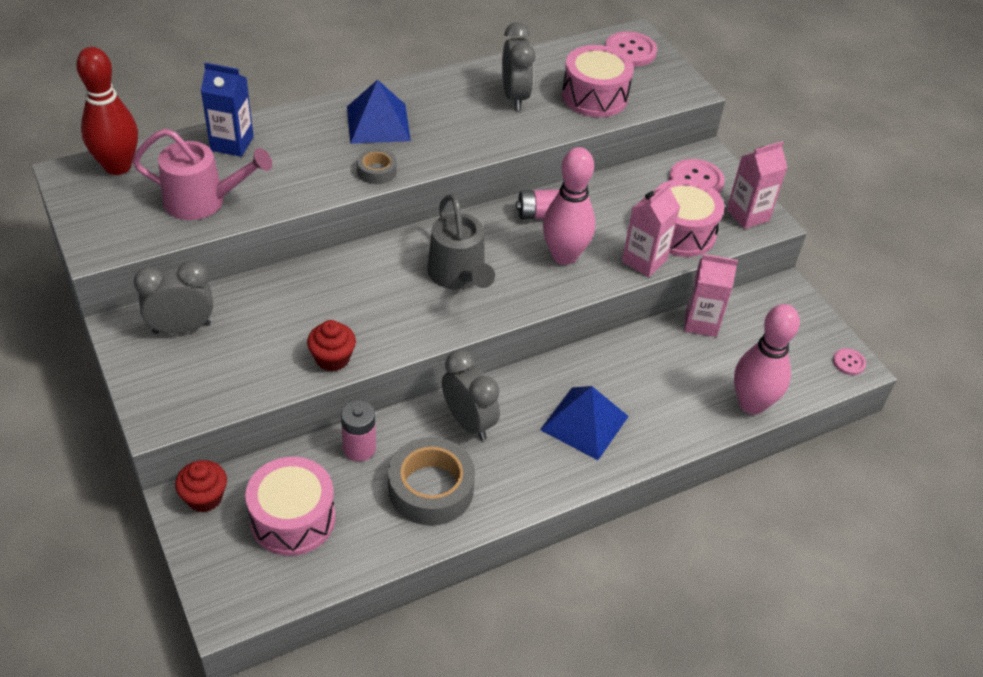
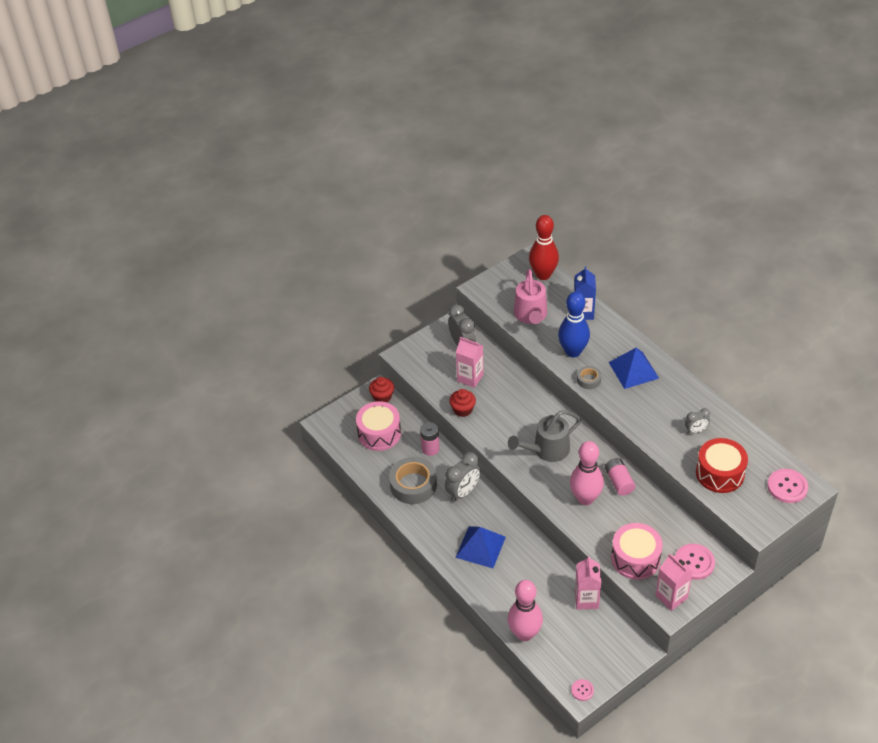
camera: 85 degrees right, 0 degrees up
grey clock [502,22,535,110] -> grey clock [685,408,710,434], size x0.59
pink drum [562,45,634,117] -> red drum [696,438,748,493]
pink carton [622,182,680,277] -> pink carton moved to [456,337,484,388]
none -> blue bowling pin [558,292,590,357]

